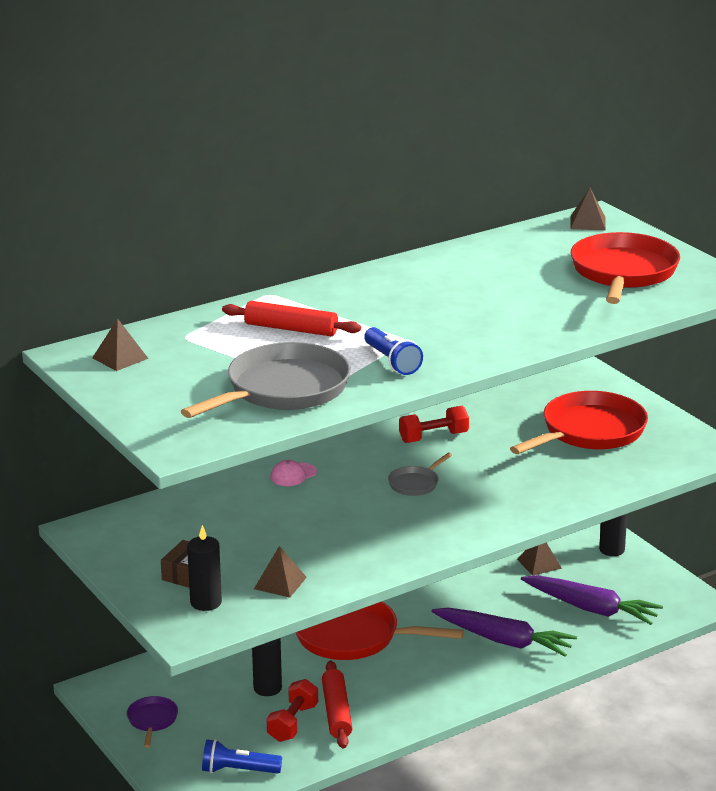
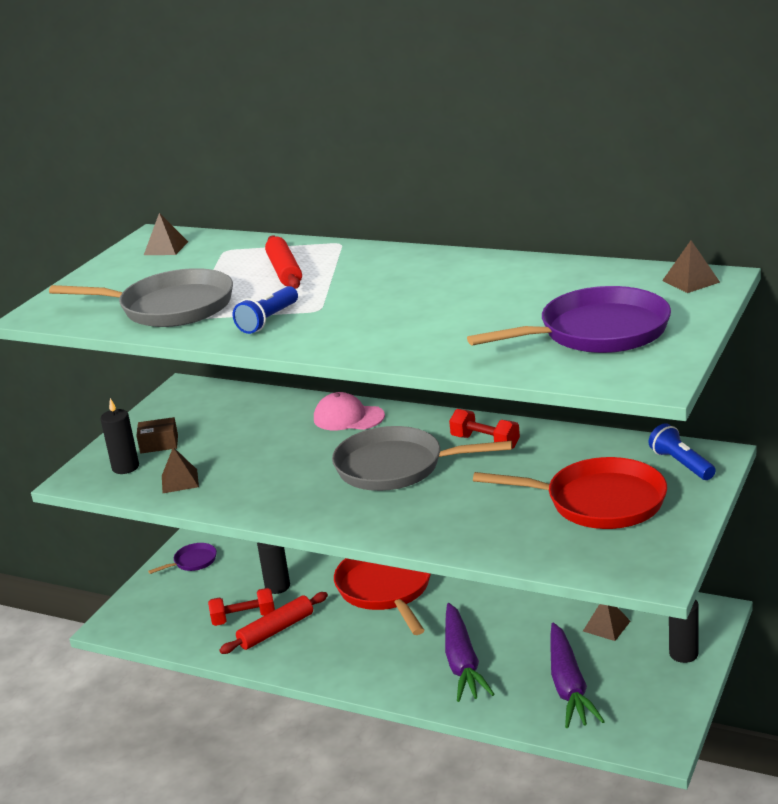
camera: 60 degrees right, 0 degrees up
blue flashlight [202,739,282,774] -> blue flashlight moved to [649,423,716,480]
pink cap [270,460,317,486] -> pink cap [314,392,385,430], size x1.58
grey pan [388,453,452,496] -> grey pan [332,426,512,491], size x2.15
red pan [571,232,680,304] -> purple pan [467,286,671,353]

